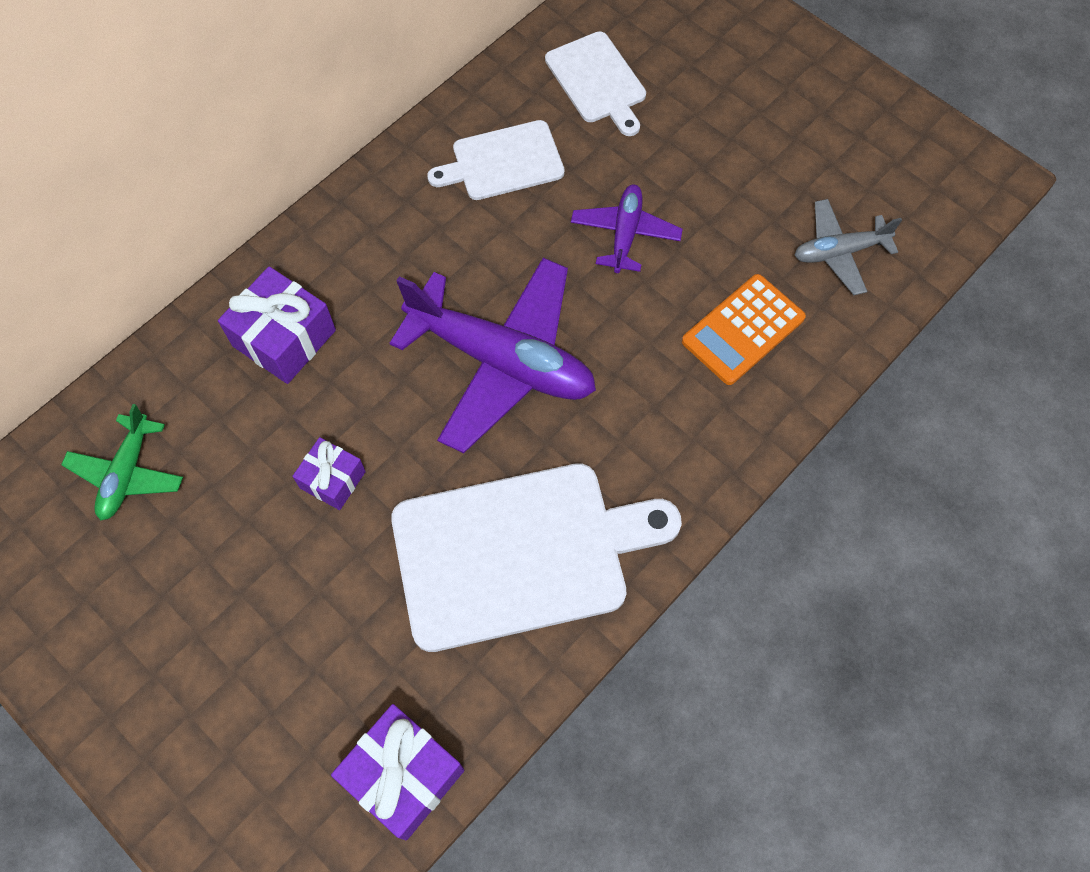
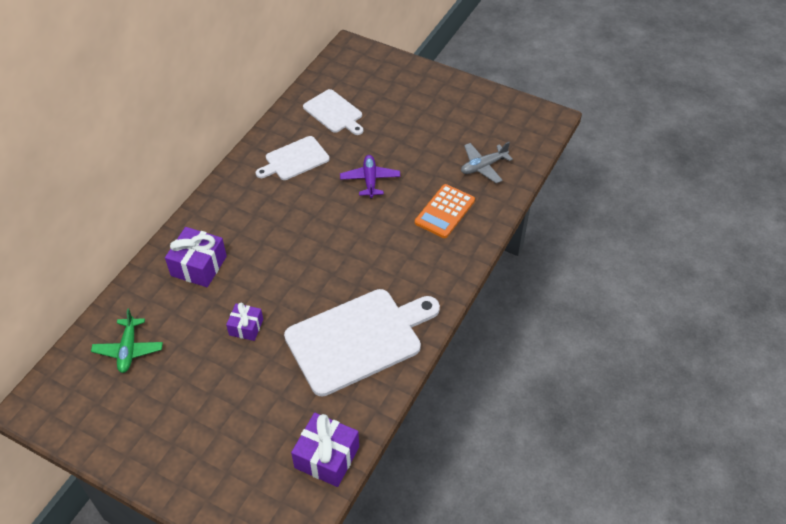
camera: 15 degrees left, 15 degrees down
purple plane [390,258,596,453] -> none

